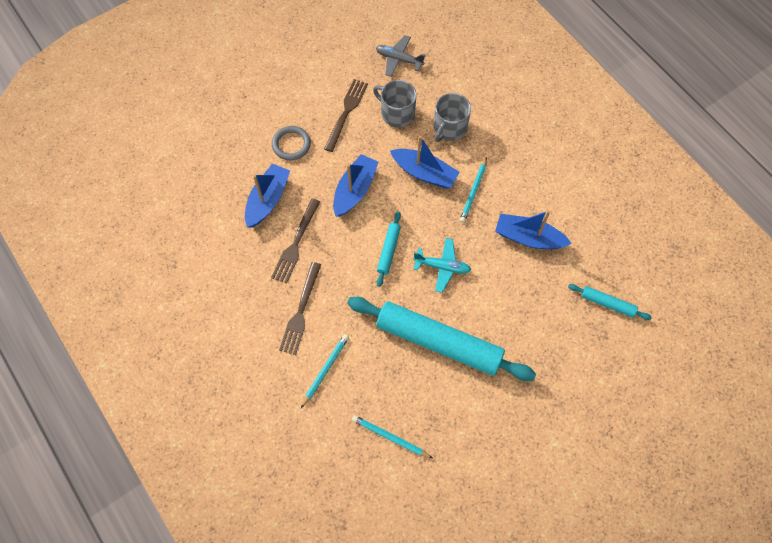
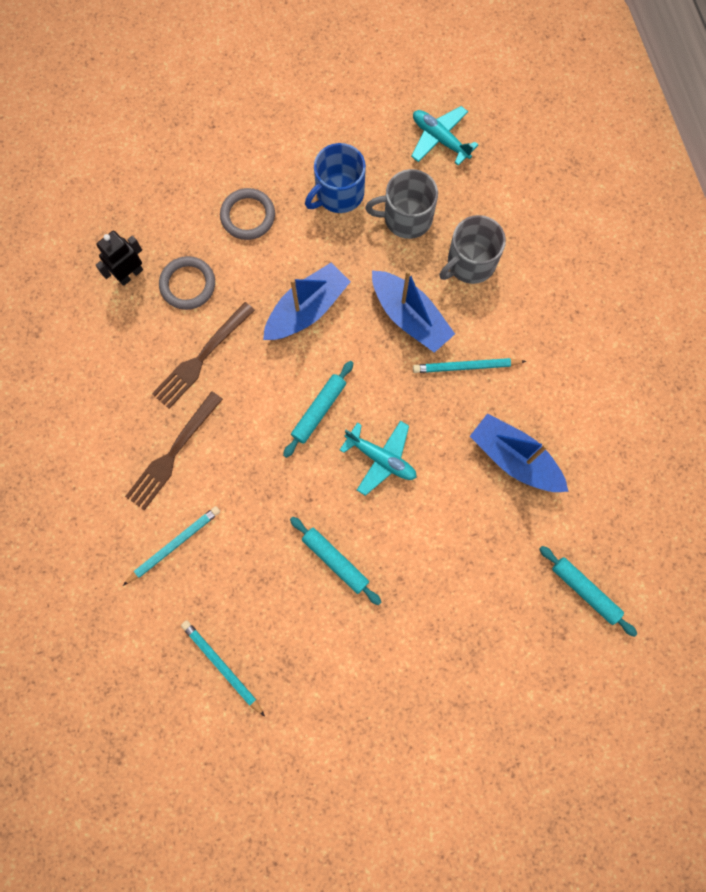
camera: 20 degrees right, 10 degrees up
blue boat [245,163,290,227] -> grey ring [159,256,215,310]
brown fork [324,79,368,152] -> blue mug [305,143,366,213]
turquoise rolling pin [347,297,536,381] -> turquoise rolling pin [290,517,381,605], size x0.44
grey mug [373,80,417,127] -> grey mug turned 60 degrees counterclockwise [365,169,438,239]
grey plane [376,35,426,77] -> turquoise plane [411,106,478,166]
turquoise pencil [460,157,487,223] -> turquoise pencil turned 45 degrees clockwise [413,358,526,373]
none -> black robot [95,231,143,286]

